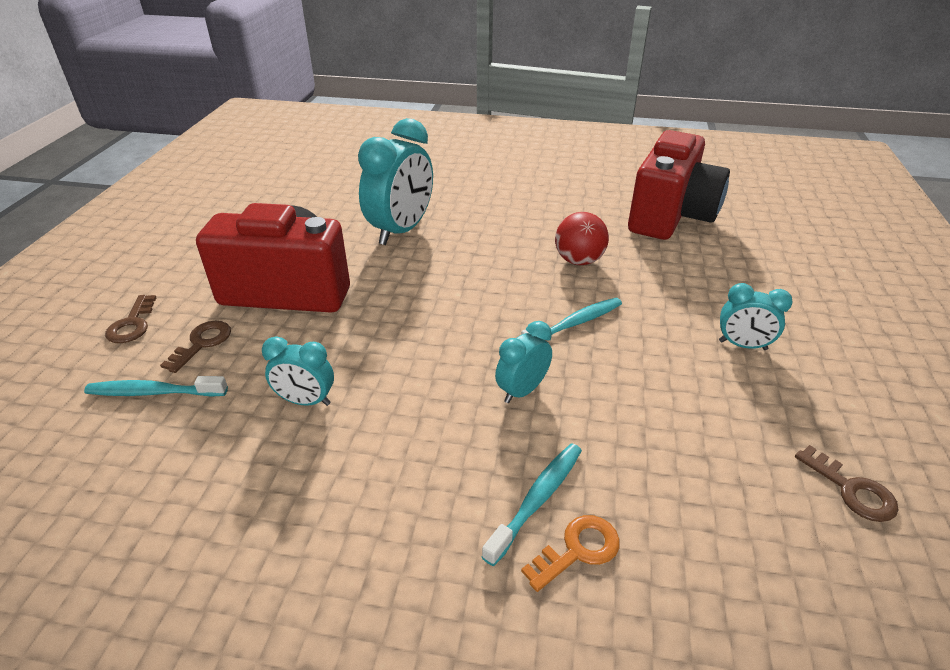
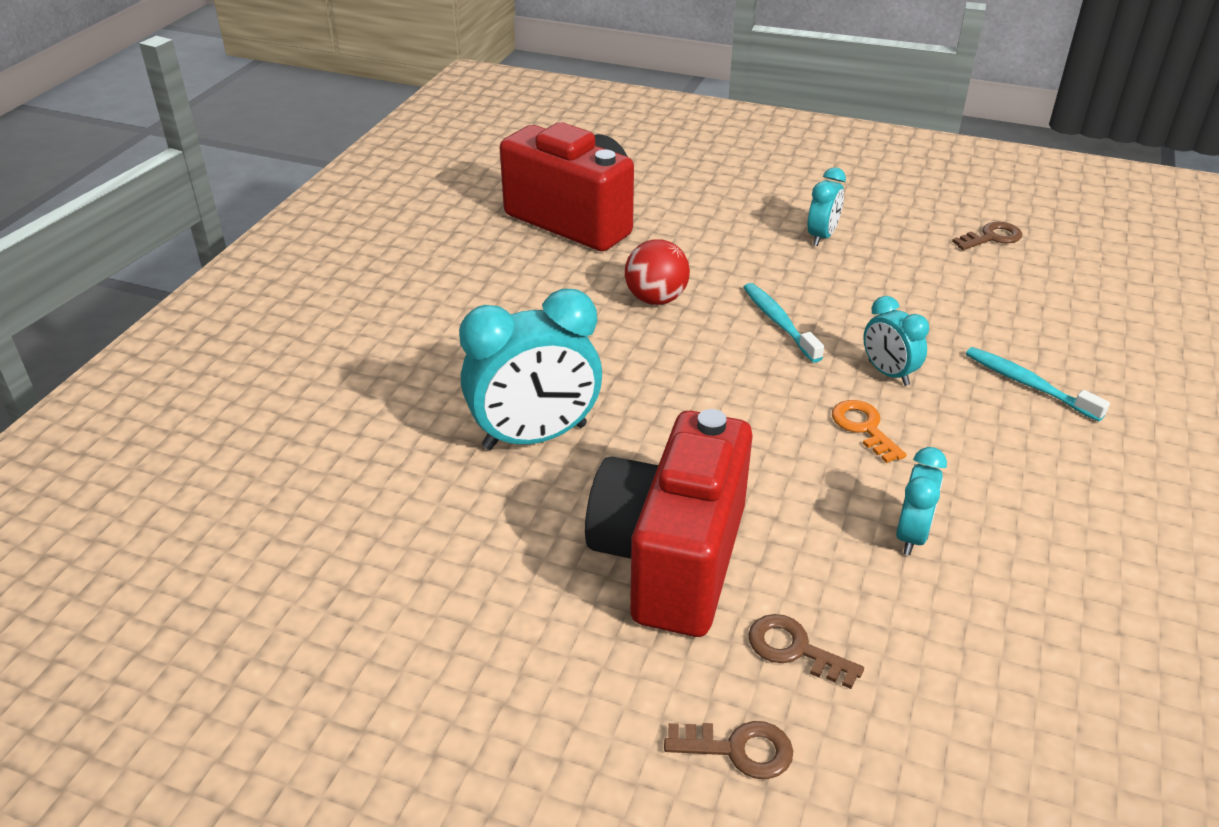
camera: 80 degrees left, 0 degrees up
turquoise toothbrush [84,376,228,397] -> none
turquoise clock [358,118,433,245] -> turquoise clock turned 120 degrees clockwise [459,289,602,450]
orange key [521,515,620,592] -> orange key moved to [832,400,906,463]

